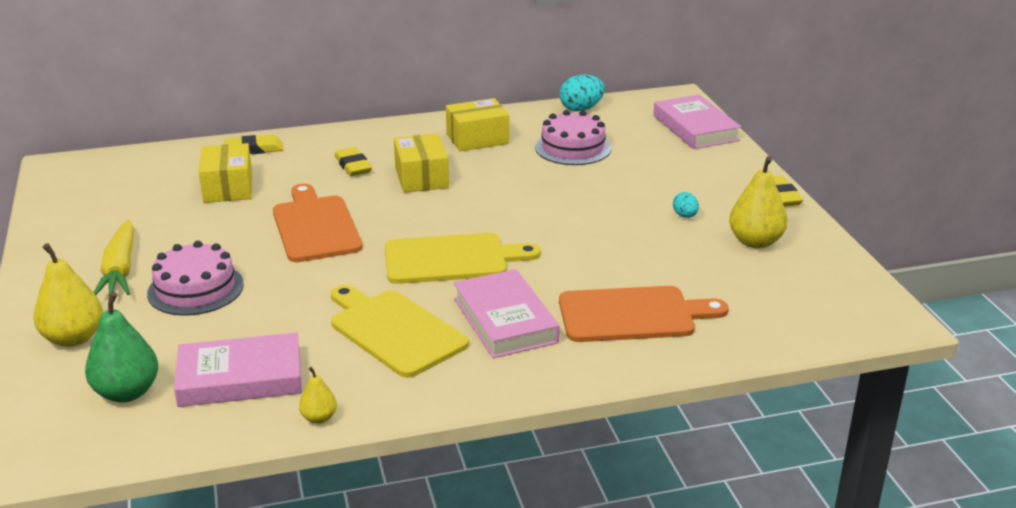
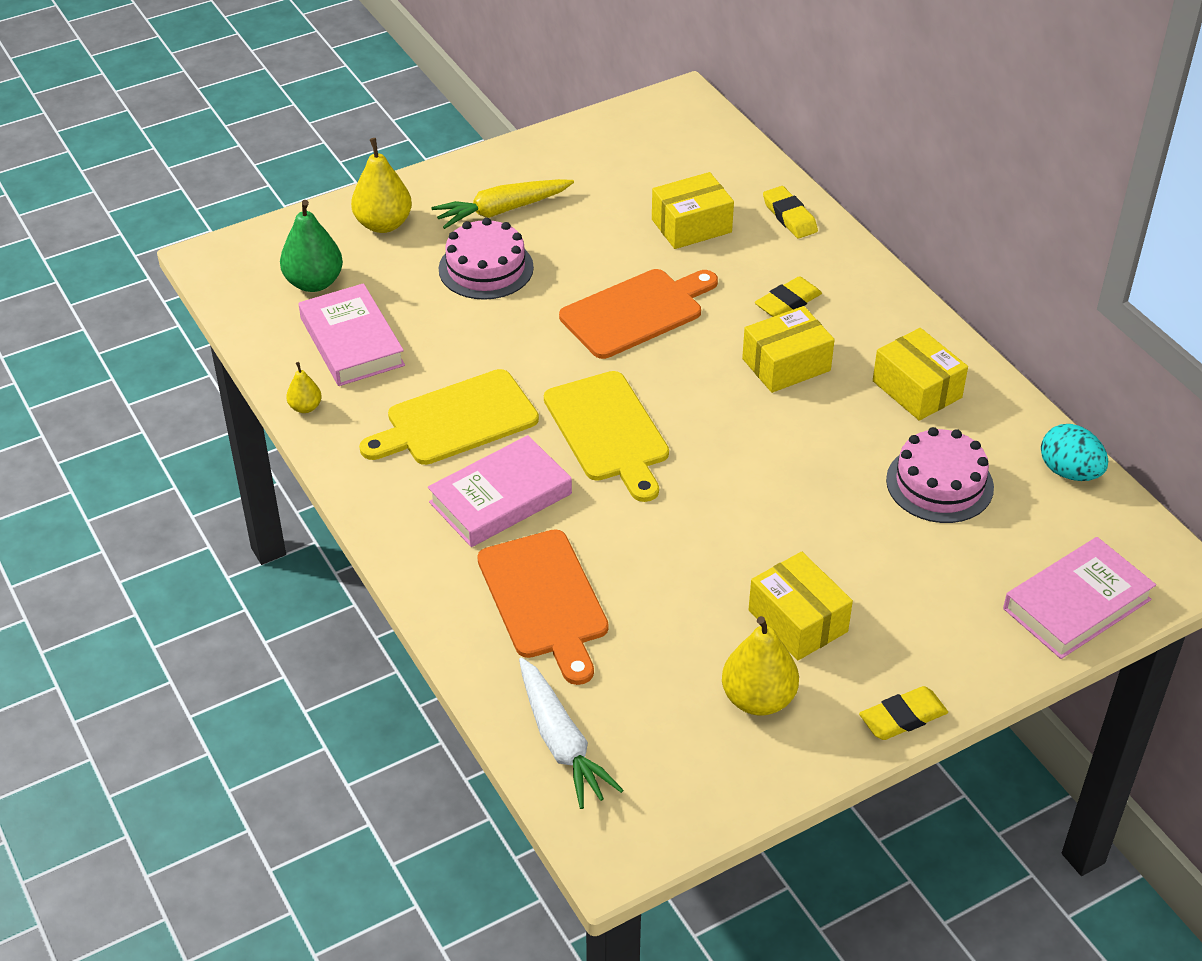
camera: 75 degrees right, 15 degrees up
yellow cutting board [331,285,469,378] -> yellow cutting board turned 150 degrees counterclockwise [359,369,539,465]
turquoise egg [673,192,699,218] -> yellow box [749,552,853,660]
none -> white carrot [519,658,623,809]

